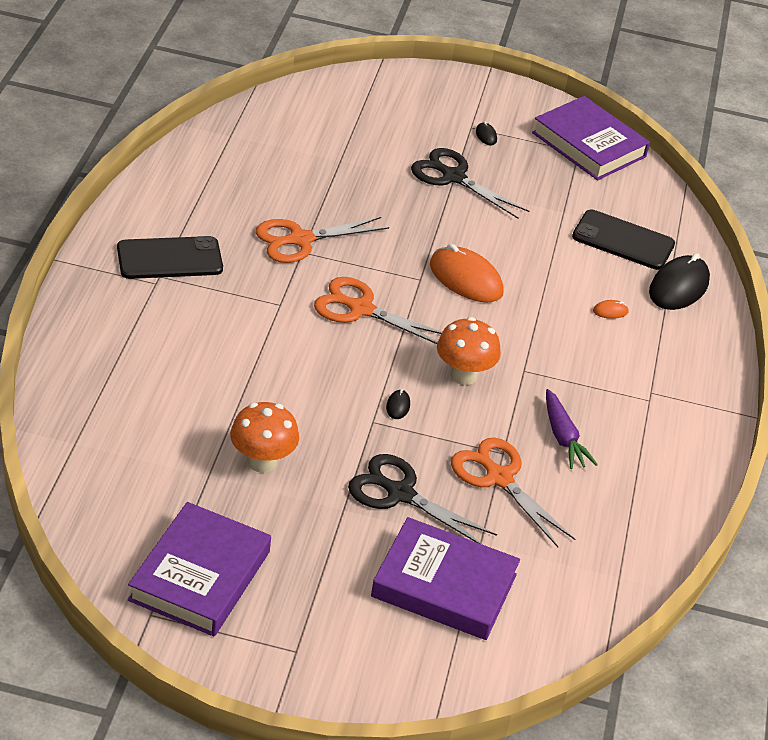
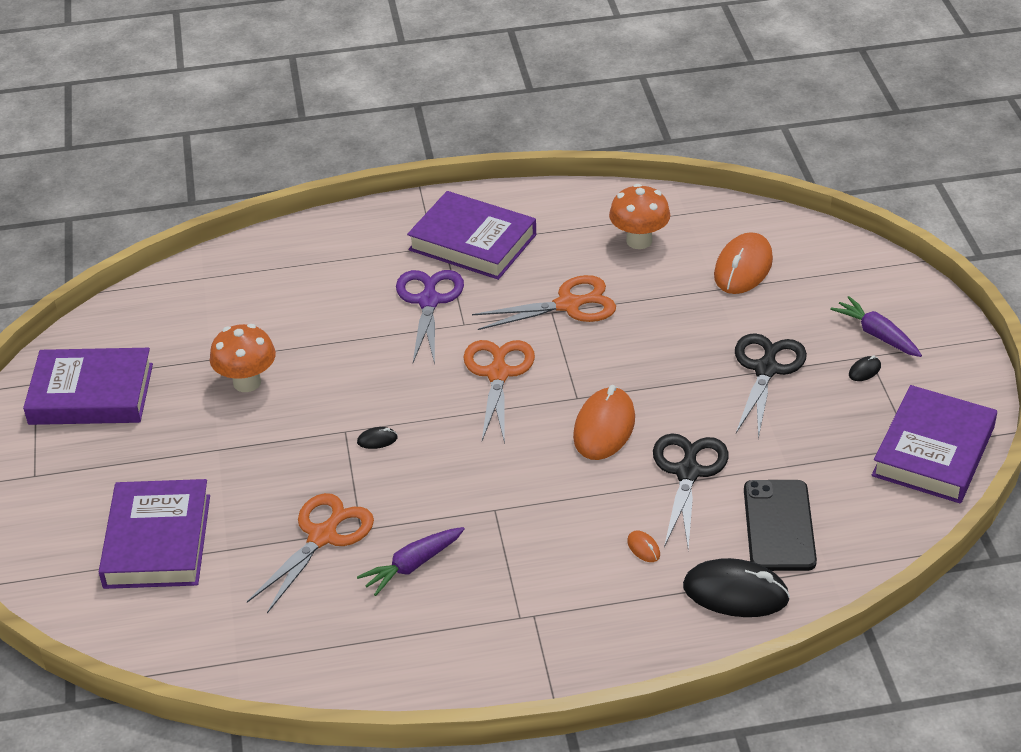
camera: 75 degrees right, 0 degrees up
black phone [117,236,223,279] -> purple book [407,191,536,280]
orange scissors [256,217,389,263] -> orange scissors turned 120 degrees clockwise [472,275,616,330]
black scissors [348,454,497,545] -> black scissors moved to [653,433,729,550]
orange mushroom [437,317,501,385] -> orange mushroom moved to [609,184,670,249]
none -> purple scissors [396,270,464,365]
none -> orange mouse [714,232,773,294]
none -> purple carrot [830,296,922,357]

